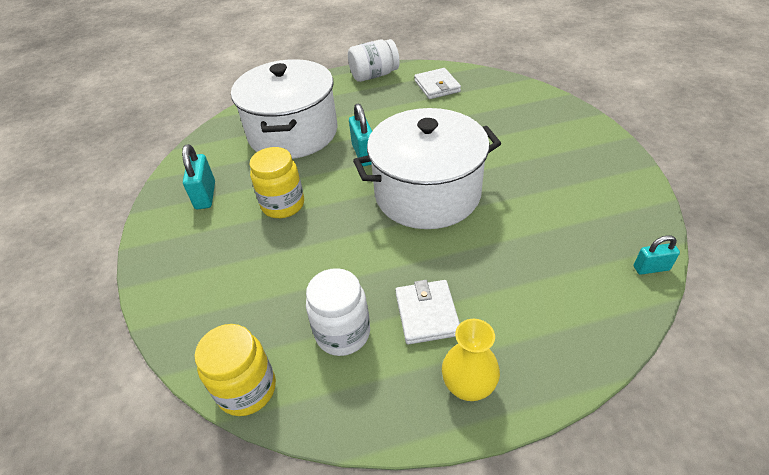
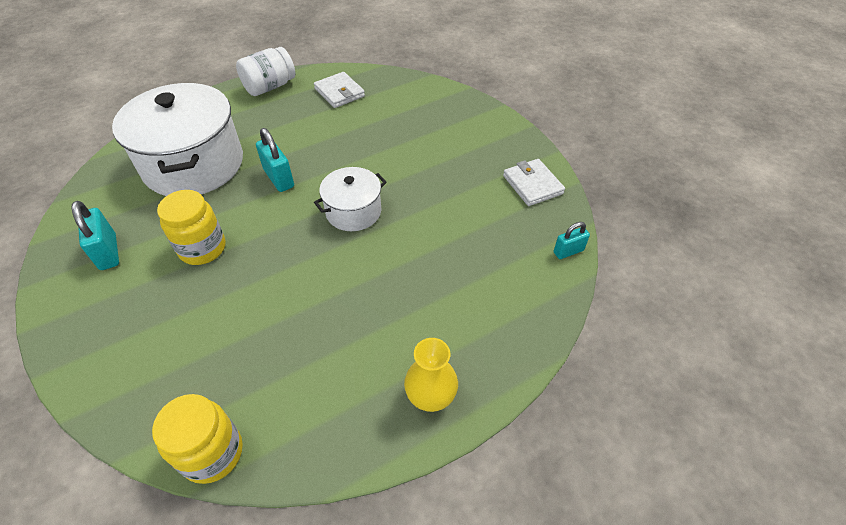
camera: 20 degrees left, 5 degrees up
white jar [306,268,370,356] -> none
white pot [353,108,501,229] -> white pot [314,167,387,231], size x0.52
white wallet [395,280,460,344] -> white wallet moved to [503,159,565,206]

